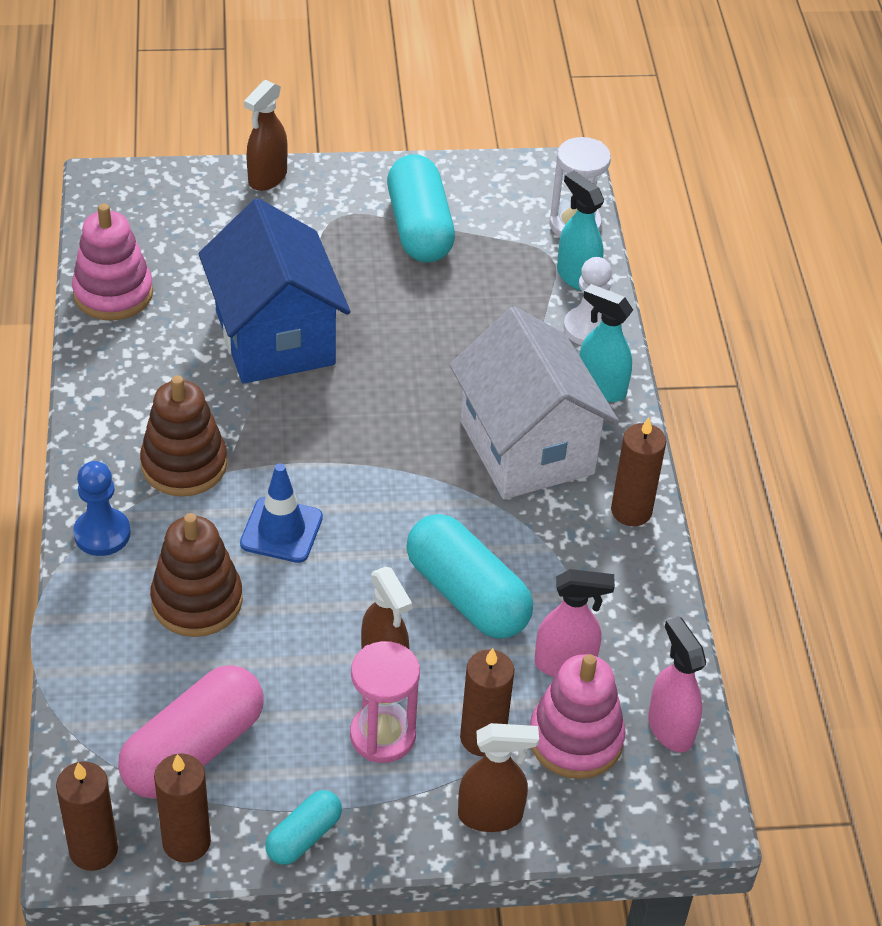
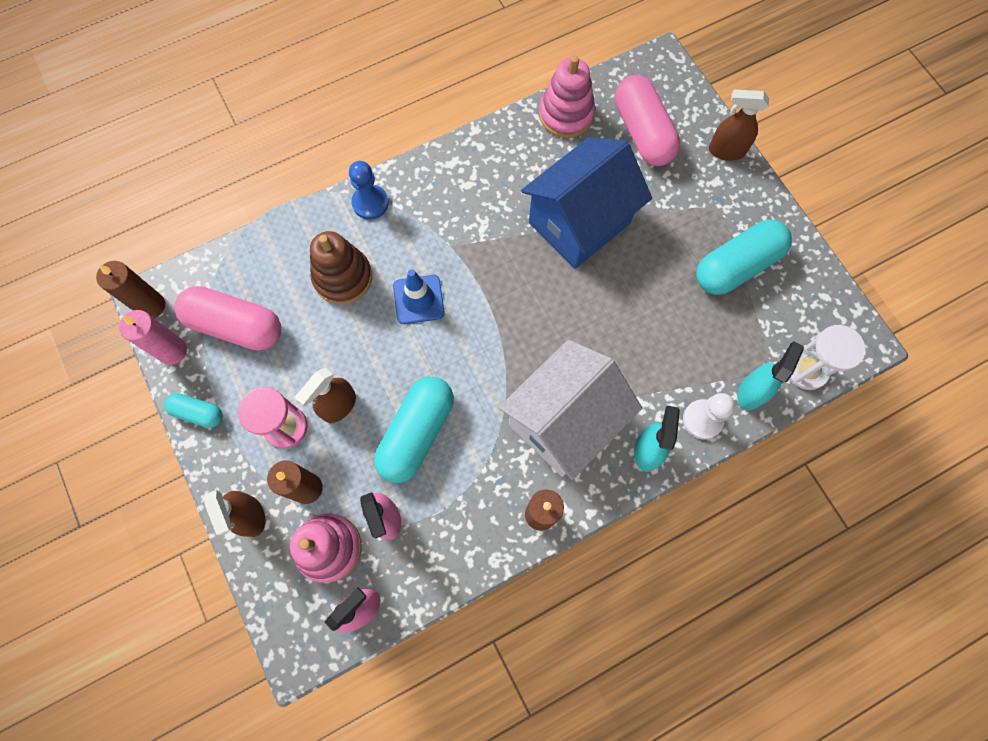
camera: 70 degrees right, 25 degrees up
brown stacking toy [140,375,227,497] -> none
brown candle [154,753,211,863] -> pink candle [119,310,187,365]
none -> pink capsule [615,75,681,166]

